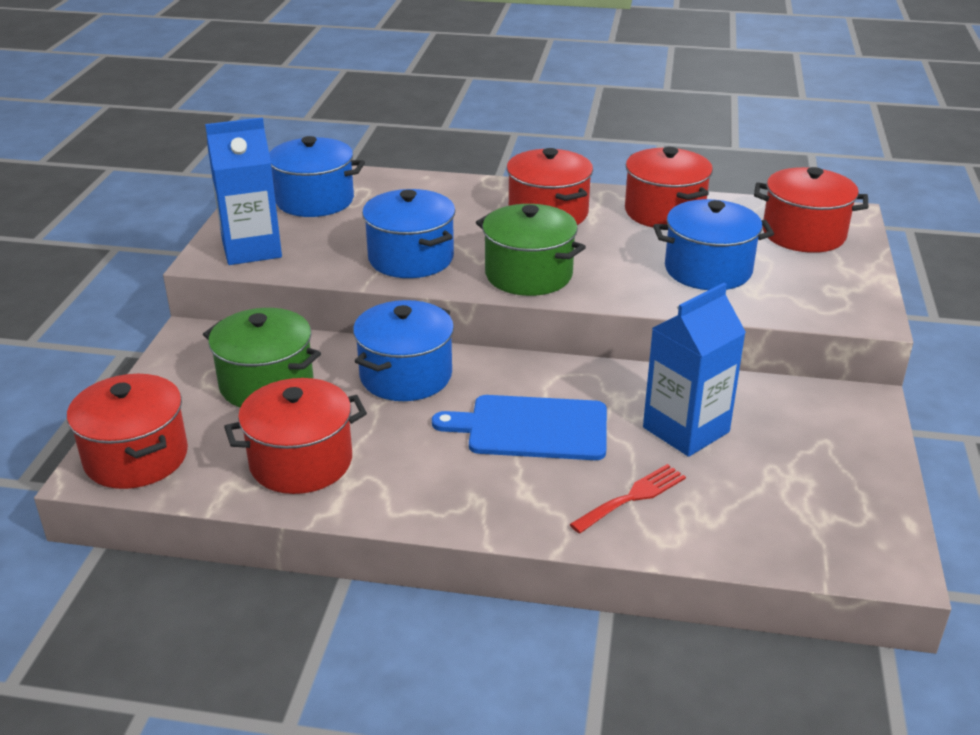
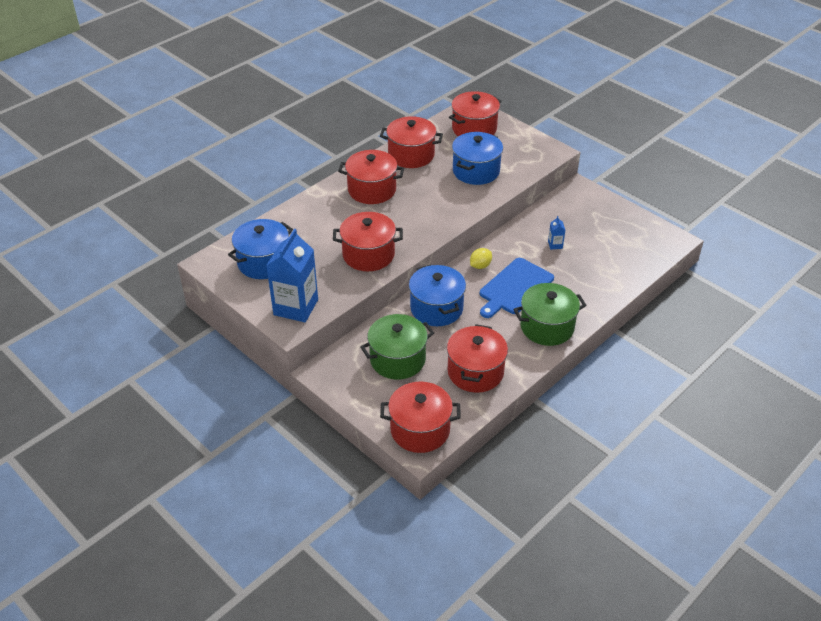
camera: 55 degrees left, 10 degrees up
blue pot [362,189,456,278] -> red pot [333,212,403,271]
green pot [476,204,586,296] -> green pot moved to [513,283,587,346]
red fork [569,464,686,534] -> none
blue carton [643,283,746,457] -> blue carton [548,216,565,249], size x0.41
none -> yellow lemon [470,248,492,269]

